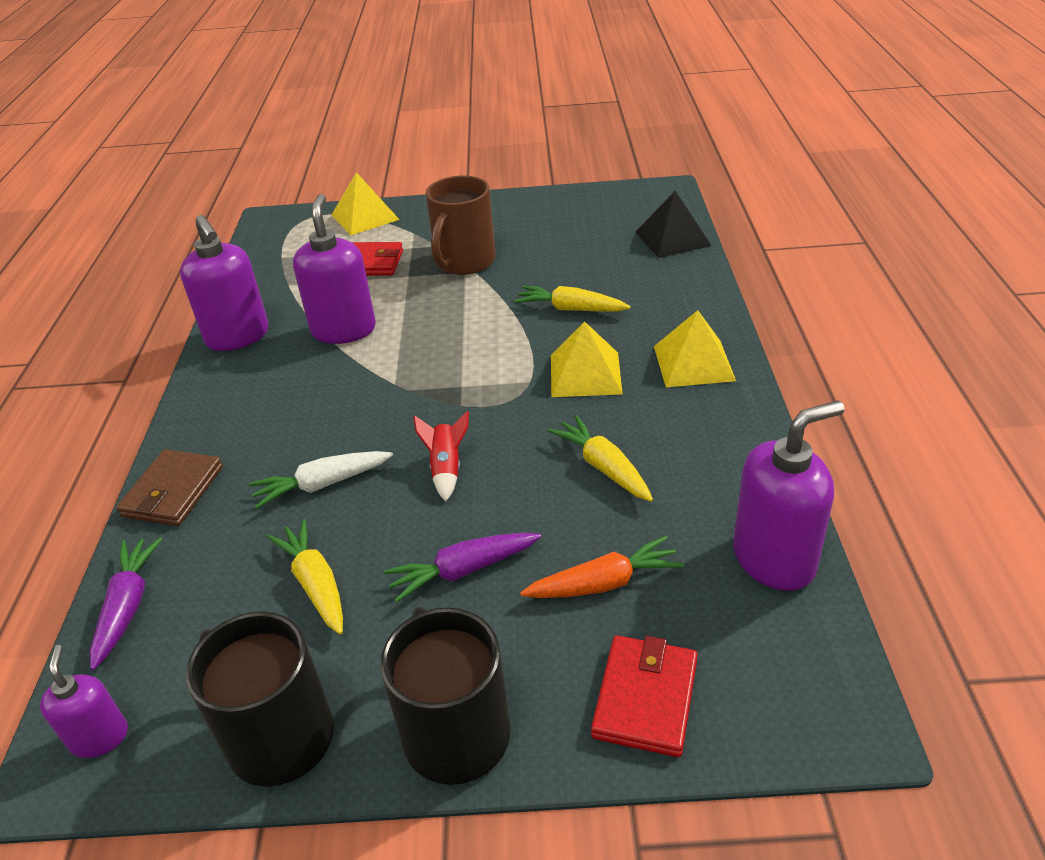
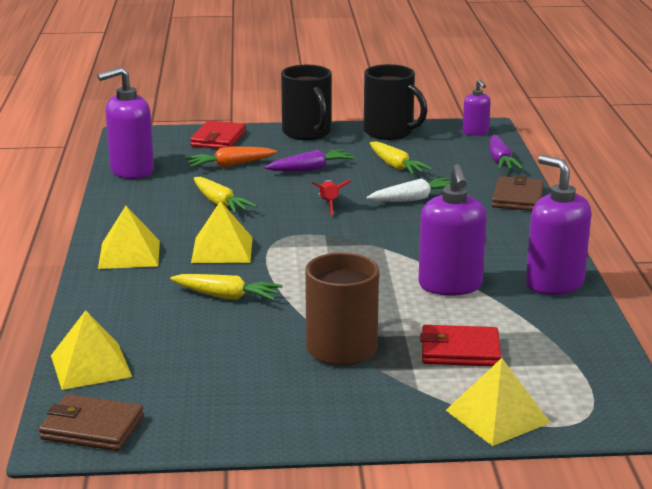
camera: 175 degrees right, 15 degrees down
black pyramid [635,191,712,258] -> yellow pyramid [51,310,132,390]
none -> brown wallet [39,394,144,451]

